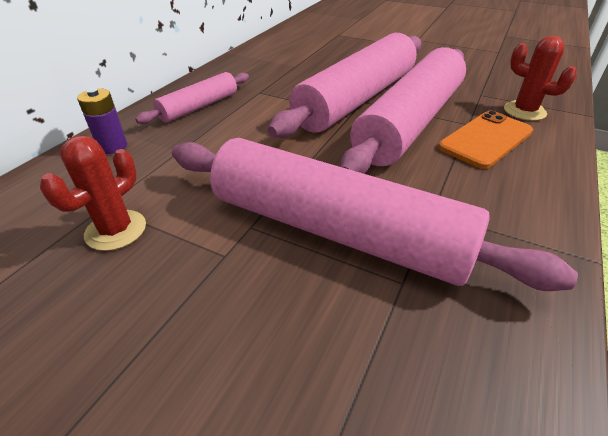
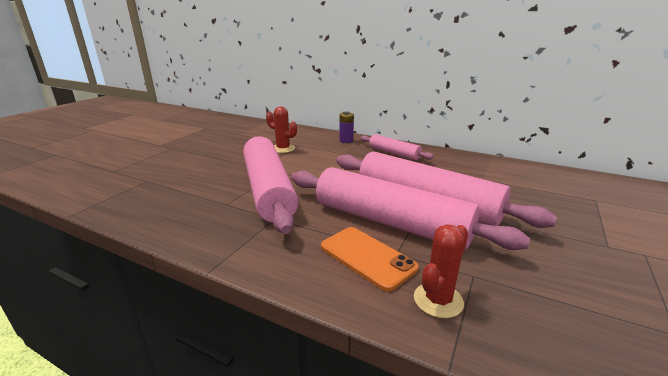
camera: 90 degrees right, 15 degrees down
pink rolling pin [172,138,578,291] -> pink rolling pin turned 45 degrees counterclockwise [243,136,299,234]

